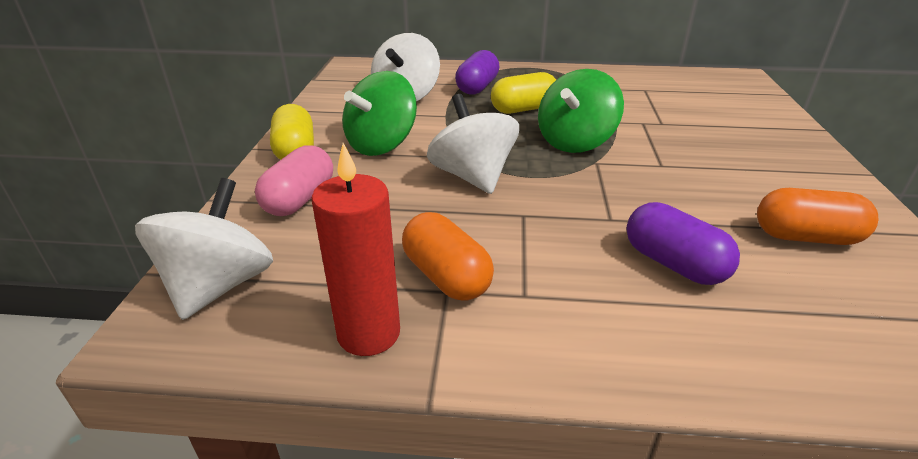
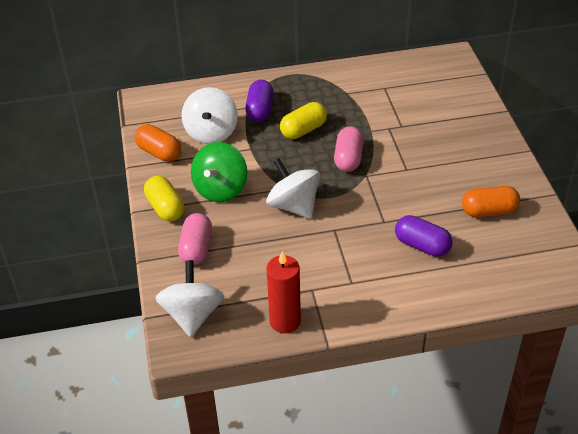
camera: 15 degrees left, 10 degrees up
orange capsule [402,212,494,301] -> orange capsule moved to [135,124,181,162]
green spinning top [538,69,624,153] -> pink capsule [334,126,364,172]

